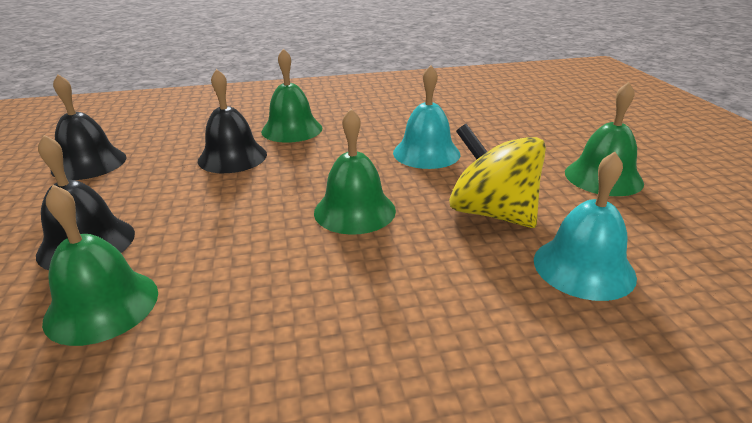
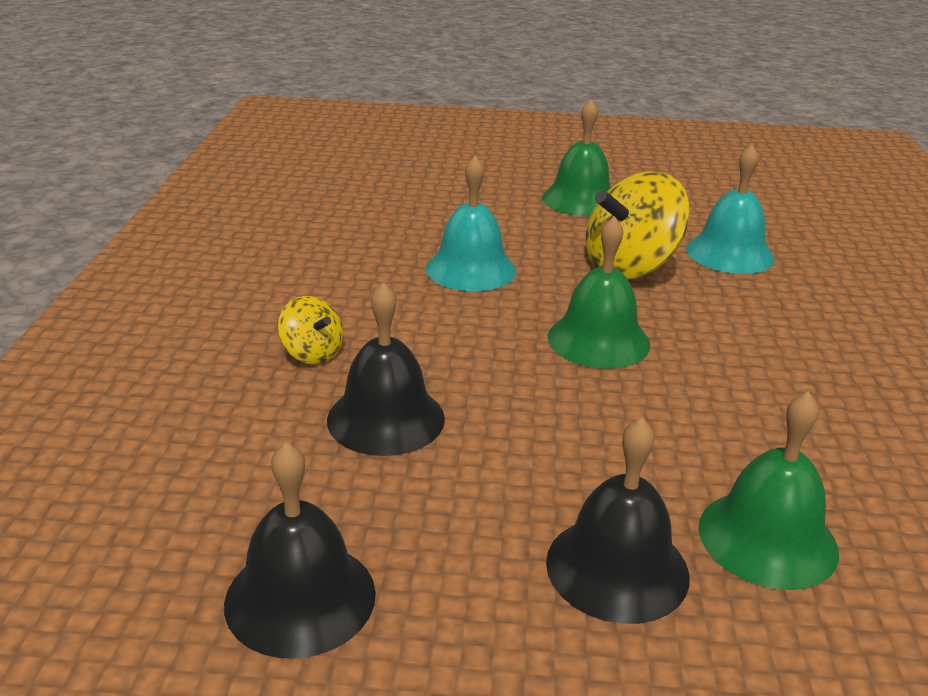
camera: 75 degrees left, 0 degrees up
green bell [261,48,322,143] -> yellow spinning top [278,296,343,364]

